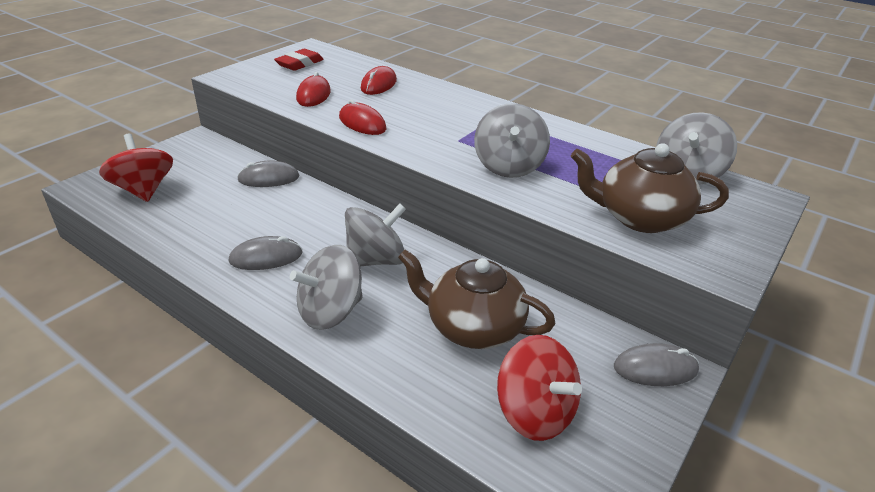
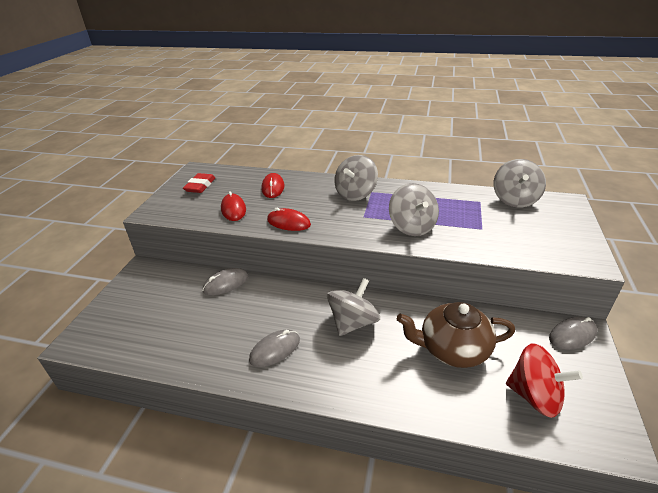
camera: 20 degrees left, 0 degrees up
red spinning top [99,134,173,202] -> none
grey spinning top [290,245,363,330] -> grey spinning top moved to [334,155,378,201]
brown teapot [571,143,729,233] -> none

